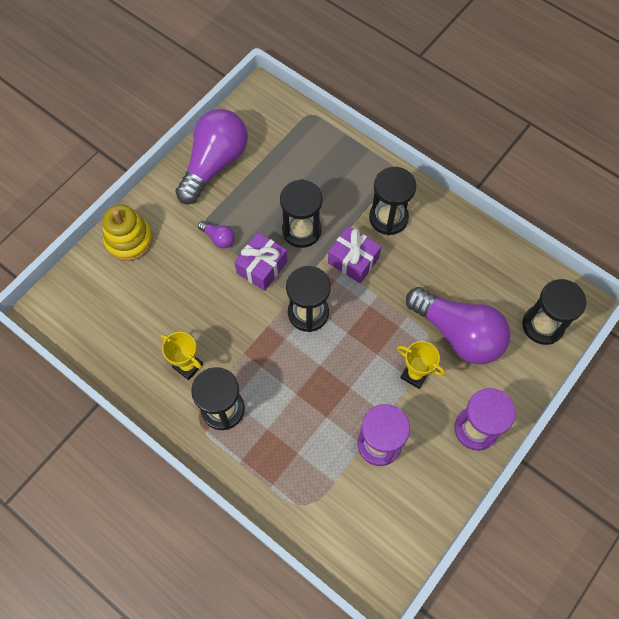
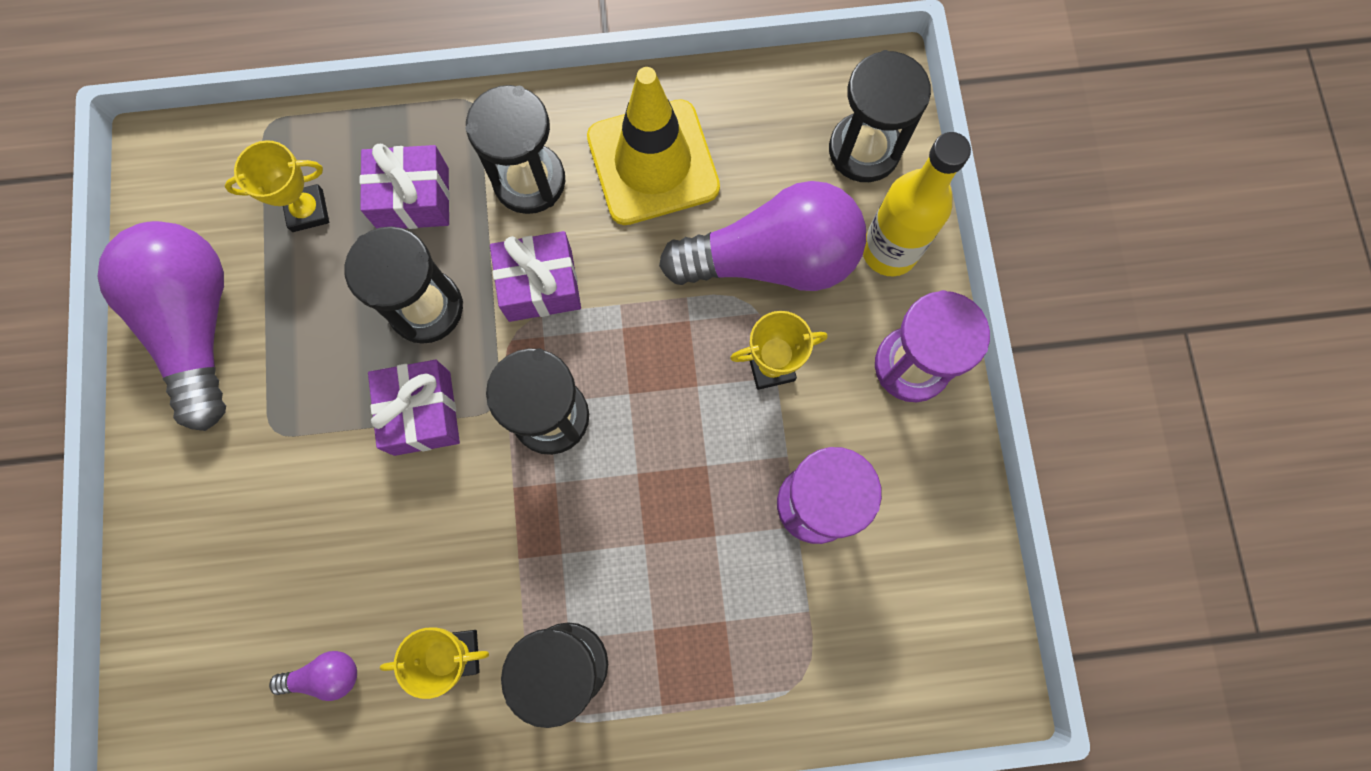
camera: 45 degrees left, 10 degrees up
yellow stacking toy [103,205,153,261] -> none
purple light bulb [198,221,235,248] -> purple light bulb moved to [269,651,357,701]
none -> yellow trophy [224,140,329,232]
none -> purple gift [360,144,450,229]
none -> yellow traffic cone [587,67,720,225]
none -> yellow bottle [863,132,971,276]

